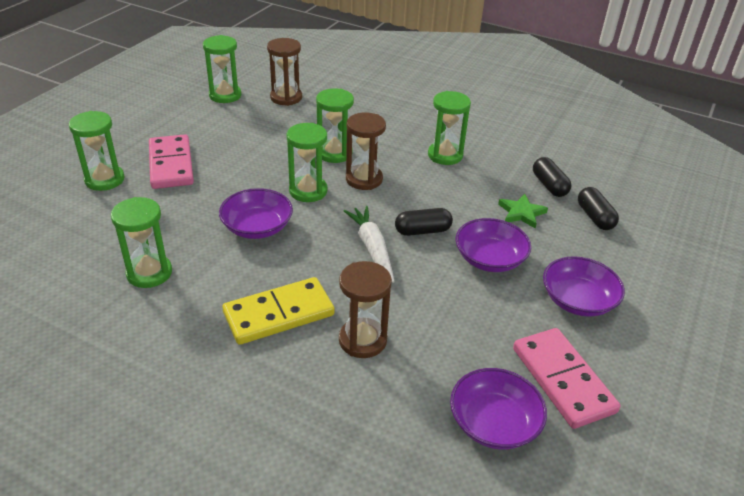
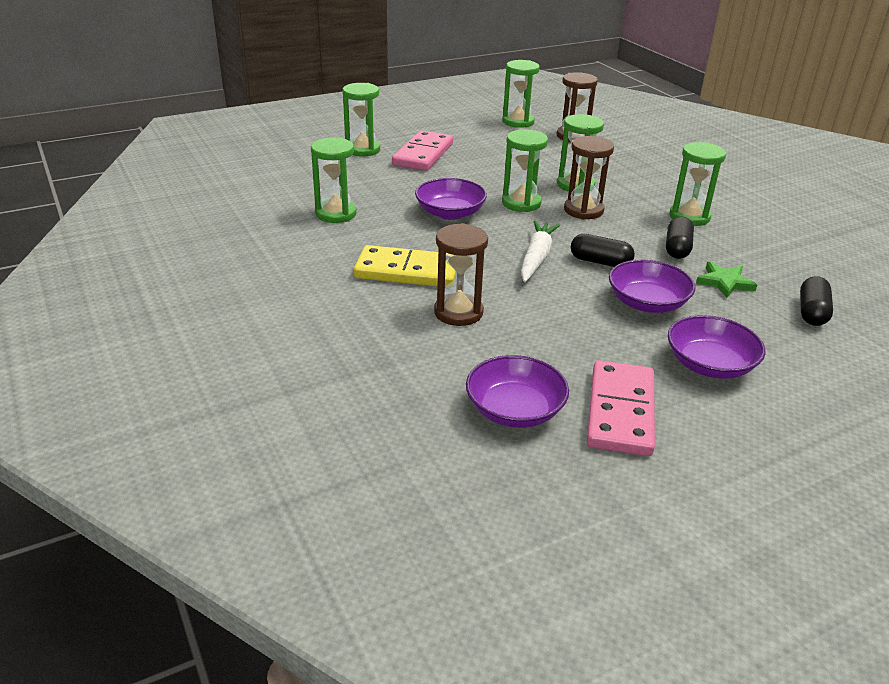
camera: 35 degrees right, 5 degrees down
black capsule [533,157,571,197] -> black capsule moved to [666,217,694,259]

